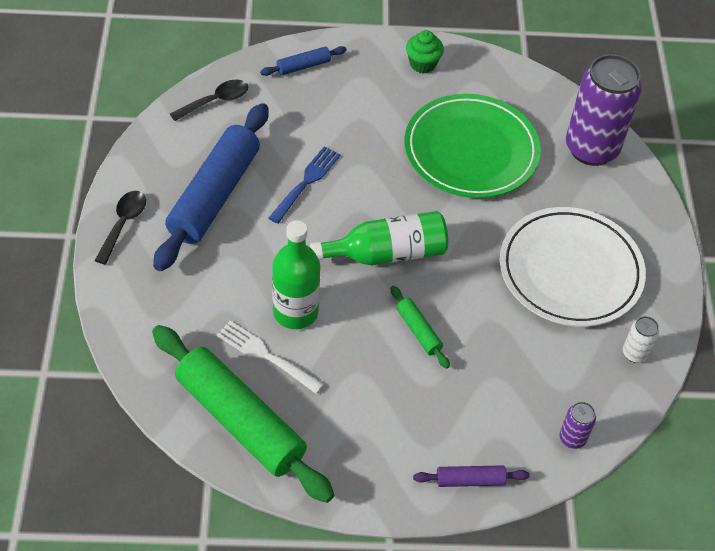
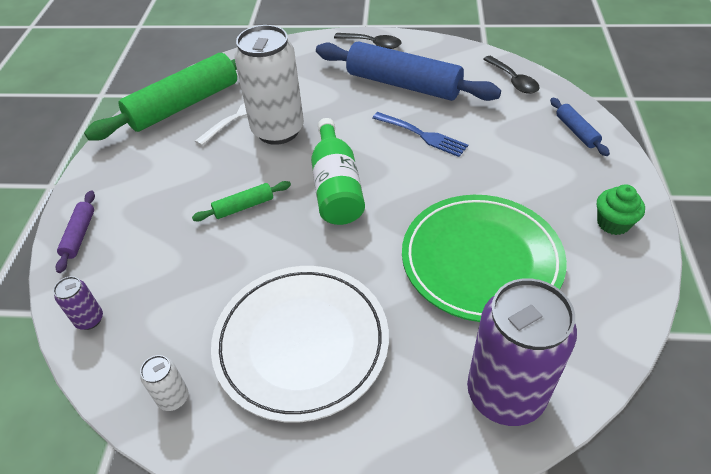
camera: 100 degrees right, 5 degrees down
green bottle [272,220,320,329] -> white can [235,25,304,145]

